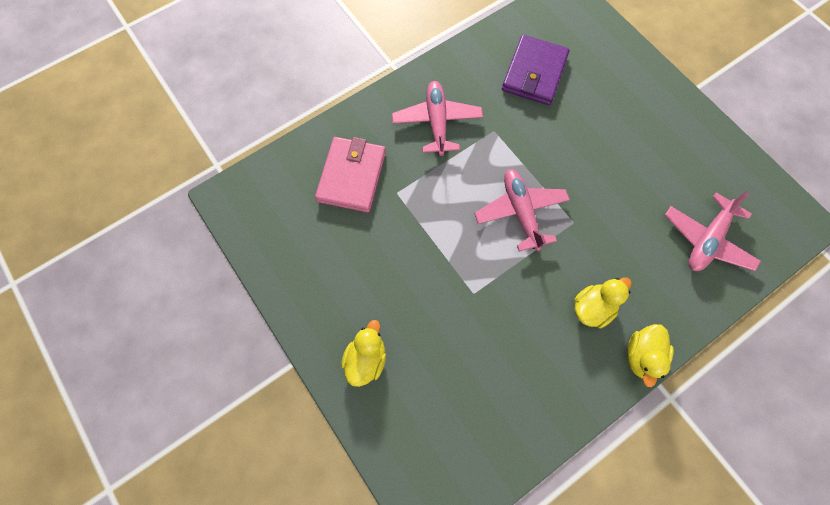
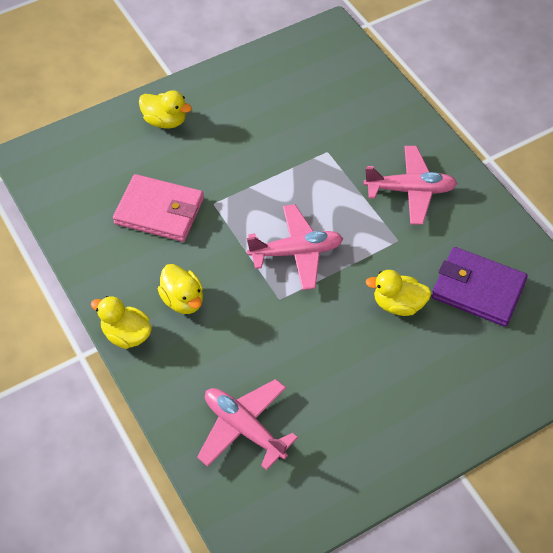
camera: 95 degrees right, 15 degrees down
pink wallet [315,137,386,213] -> pink wallet moved to [113,174,204,242]
none -> yellow duck [366,270,432,316]

